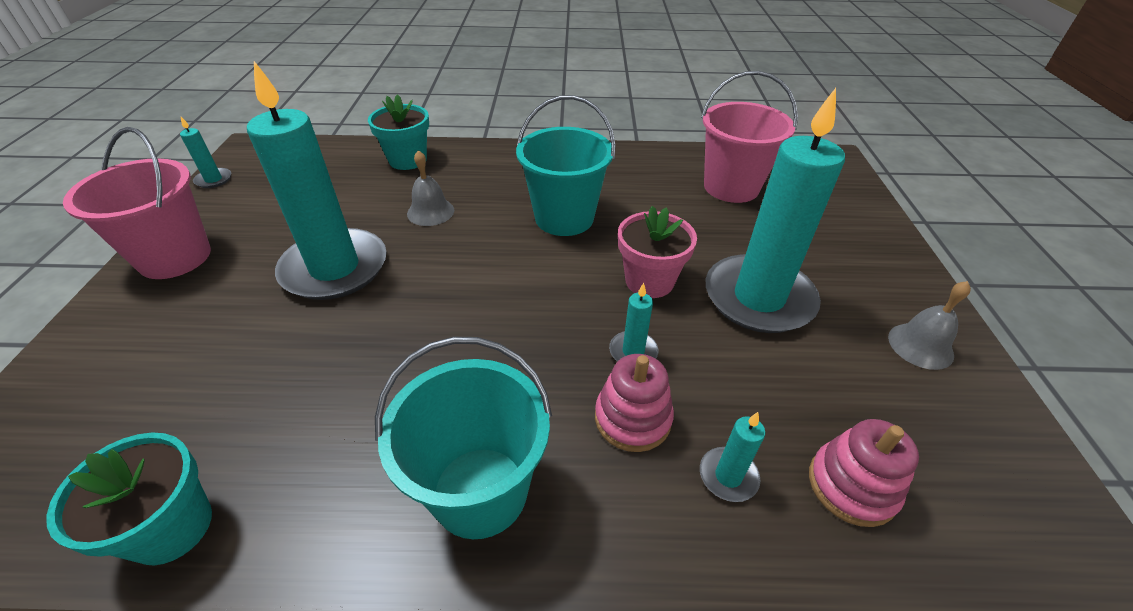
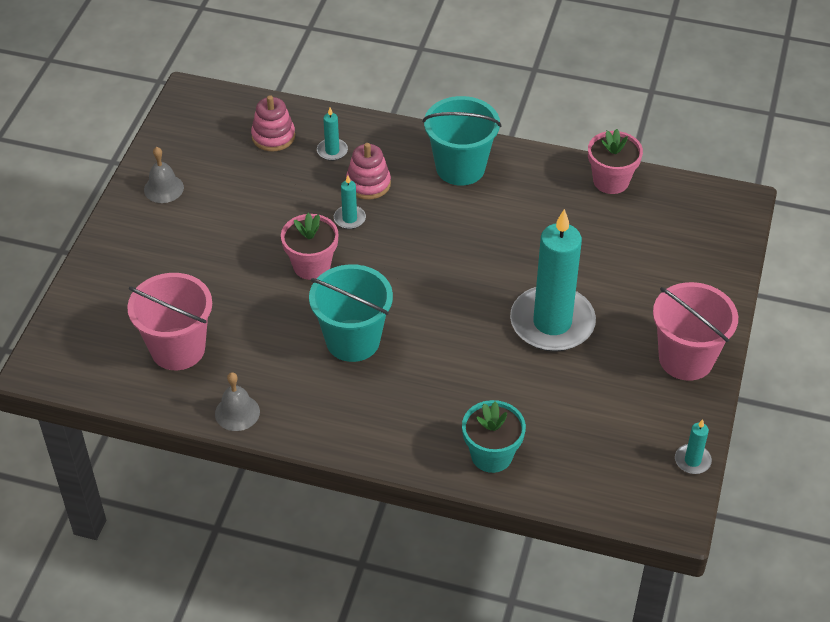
camera: 165 degrees left, 5 degrees up
turquoise flower pot [46,433,212,565] -> pink flower pot [588,129,643,194]
grey bell [407,150,454,226] -> grey bell moved to [215,372,260,431]
turquoise candle [706,88,845,333] -> none

